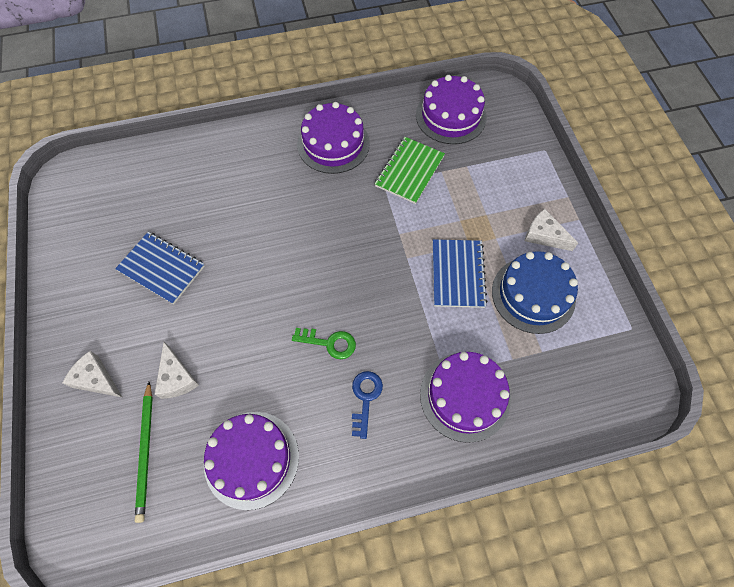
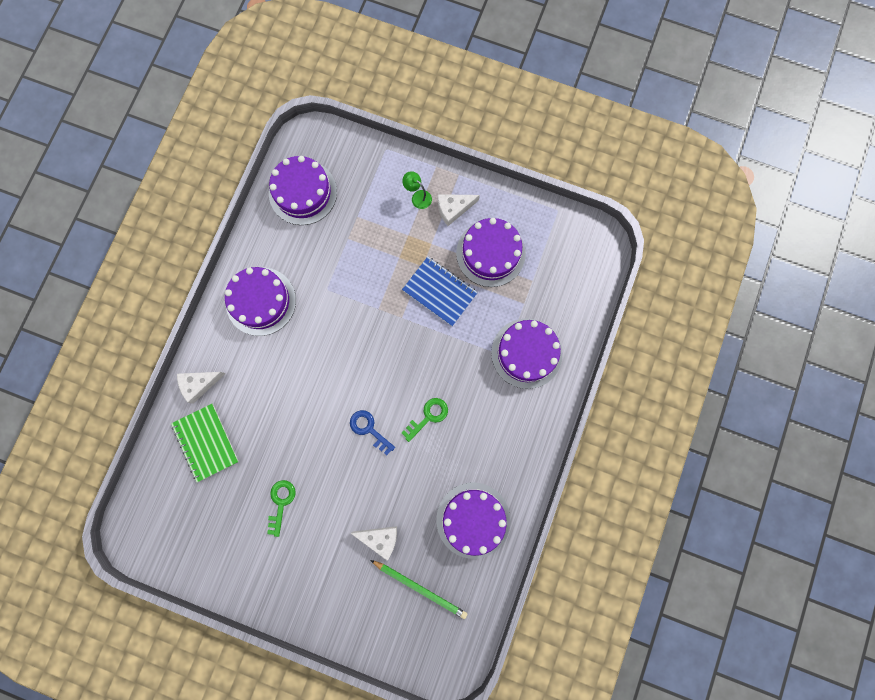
camera: 55 degrees left, 15 degrees up
white cheese [62,351,122,397] -> white cheese moved to [177,372,225,404]
blue notebook [115,232,205,304] -> green key [267,480,296,537]
blue key [352,371,383,439] -> blue key moved to [350,410,395,455]
green notebook [375,137,445,204] -> green notebook moved to [171,404,239,482]
blue cake [492,251,578,334] -> purple cake [456,218,526,287]
none -> green lamp [402,171,432,209]

